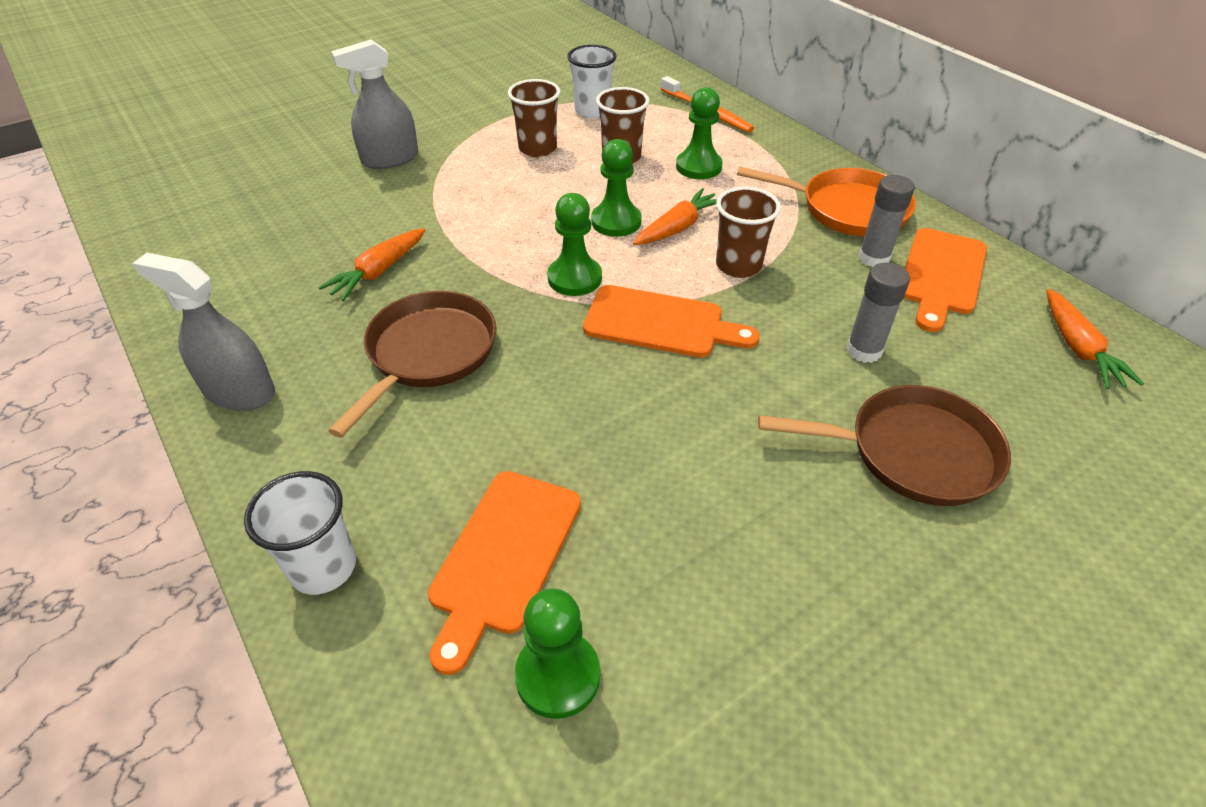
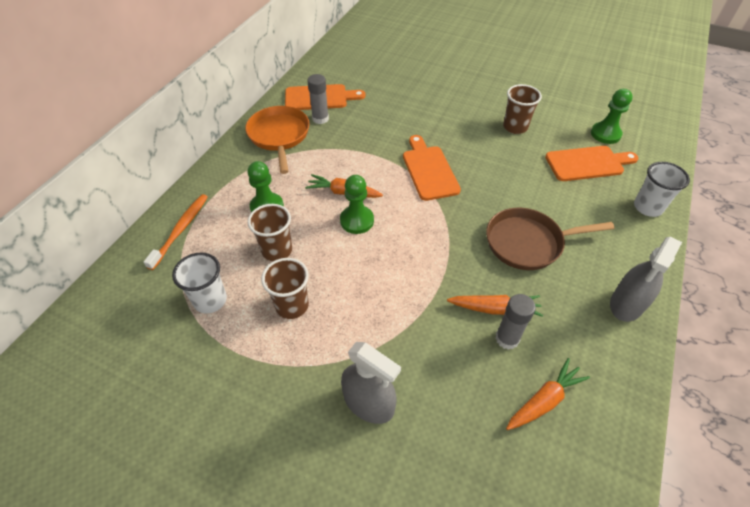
camera: 120 degrees left, 5 degrees up
grey spray bottle [132,253,275,411] -> grey spray bottle turned 45 degrees clockwise [610,237,682,322]
green pawn [547,193,602,296] -> none
brown cup [716,187,781,278] -> brown cup moved to [503,84,542,134]
brown pan [758,385,1011,506] -> none
grey glue stick [846,263,910,363] -> grey glue stick moved to [495,294,536,350]
orange carrot [1047,289,1144,389] -> orange carrot moved to [506,358,590,430]

